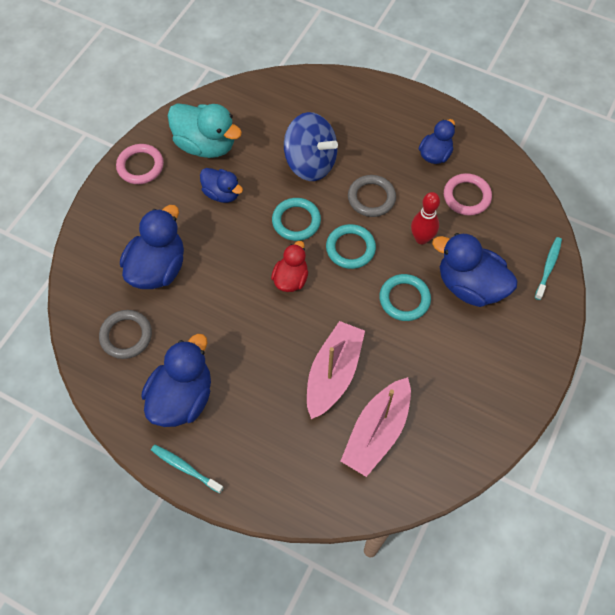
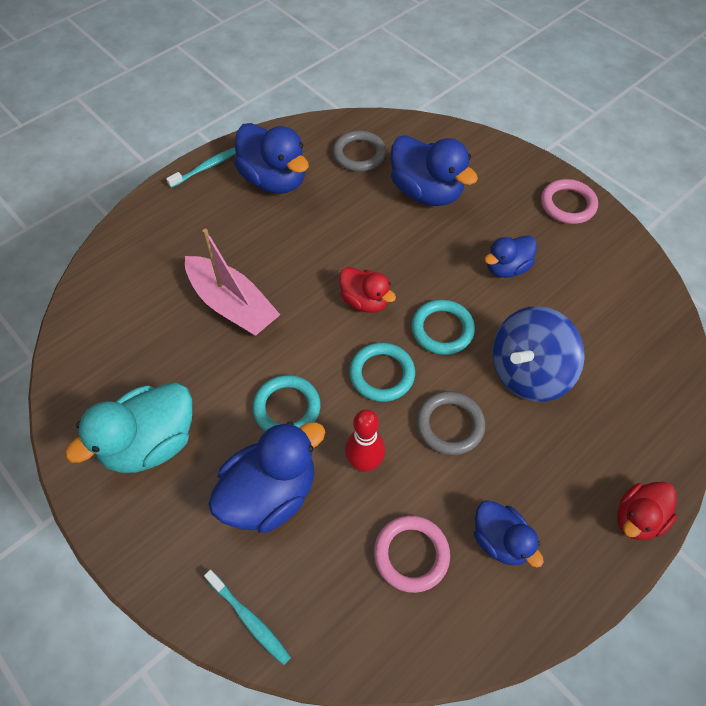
camera: 110 degrees right, 5 degrees down
turquoise duck [168,103,242,158] -> turquoise duck moved to [65,383,192,473]
pink boat [341,377,411,477] -> none
none -> red duck [617,482,677,540]

